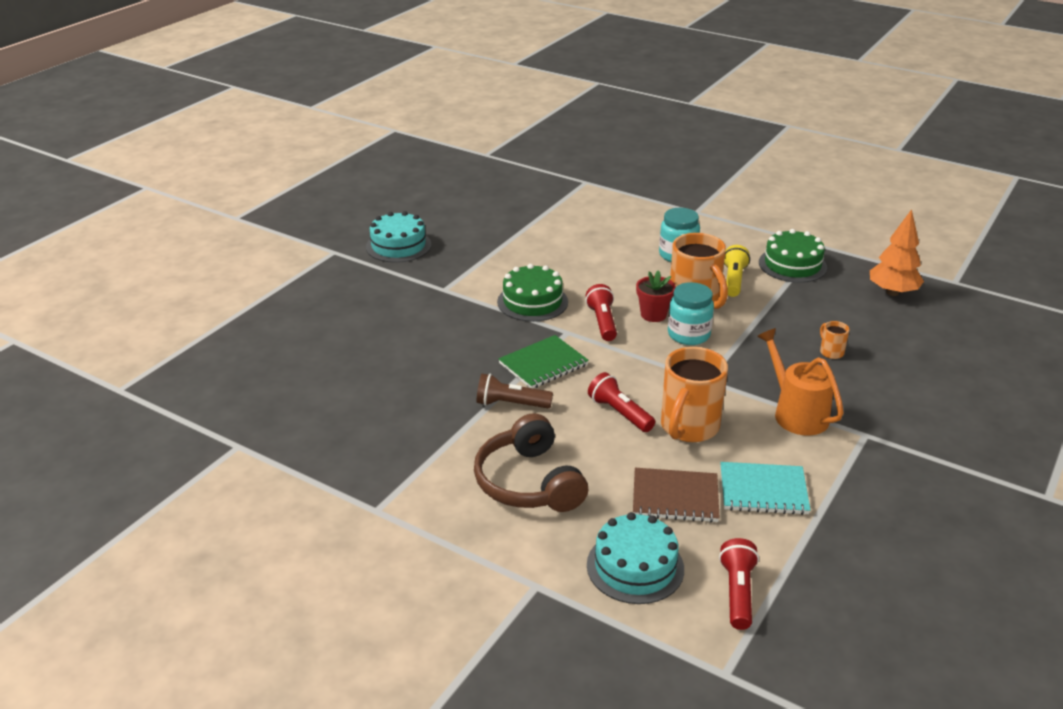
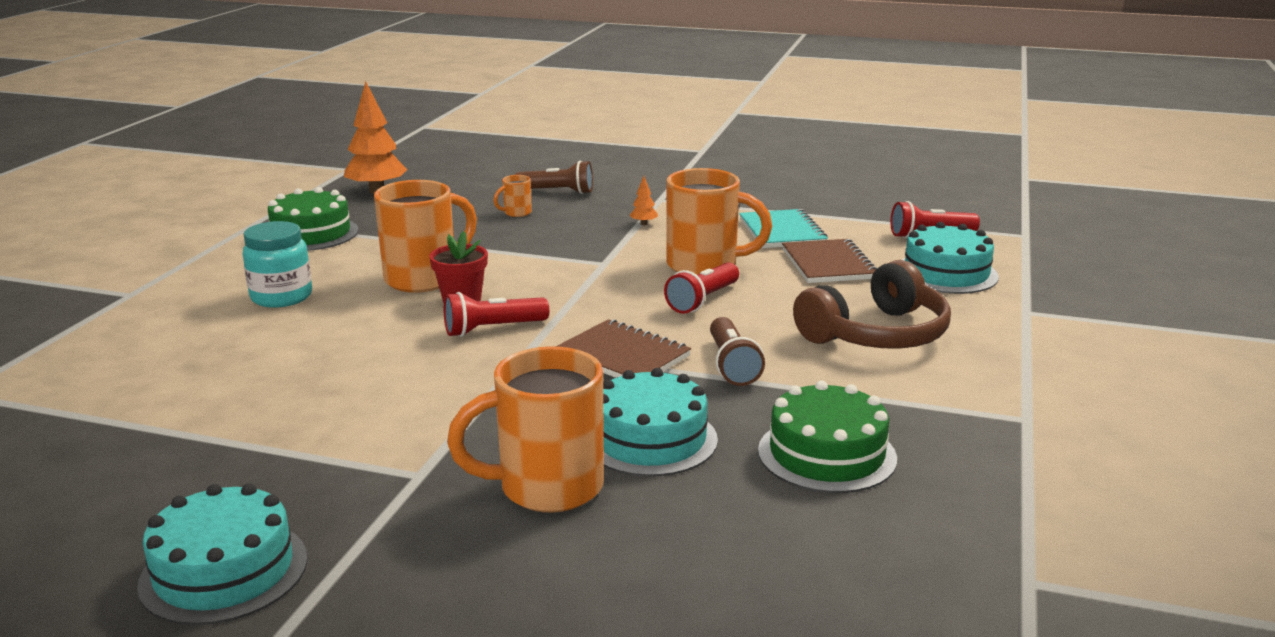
camera: 105 degrees left, 10 degrees down
green cake [497,264,568,322] -> green cake moved to [758,381,897,493]
green notebook [498,335,589,388] -> brown notebook [556,319,691,378]
turquoise jar [668,282,714,345] -> none
yellow flashlight [724,245,750,297] -> none
orange watering can [757,328,844,436] -> orange tree [629,176,658,225]
none -> orange mug [447,346,604,512]
none -> brown flashlight [515,160,593,194]
none -> turquoise cake [603,368,718,476]

